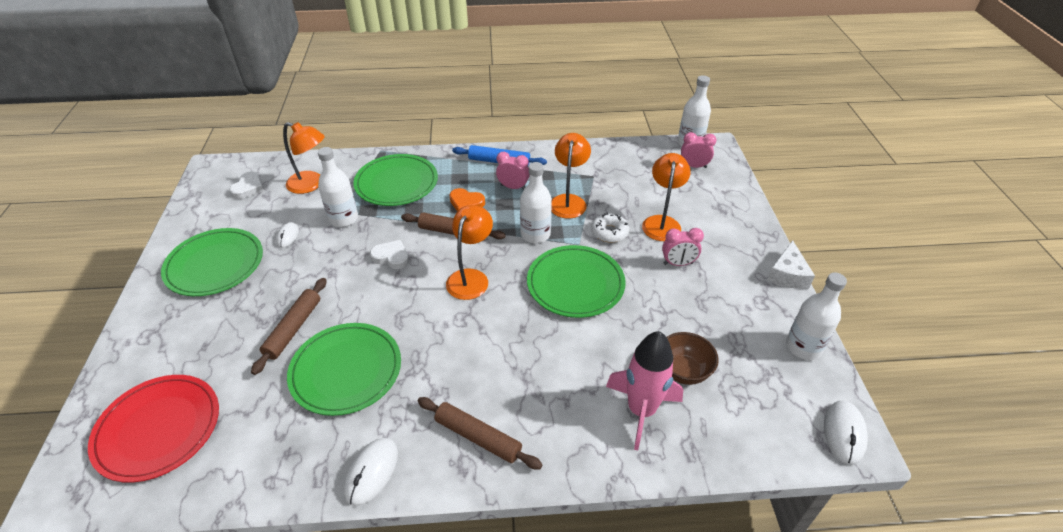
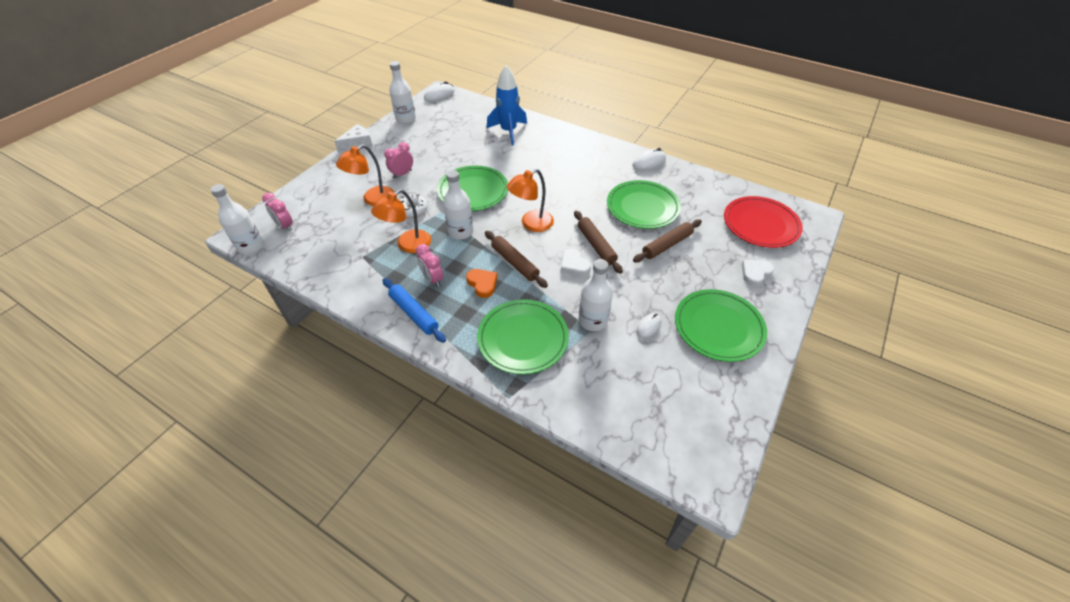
camera: 145 degrees left, 5 degrees up
white heart [230,172,264,199] -> white heart moved to [742,260,774,286]
orange lamp [283,122,325,194] -> none
brown rolling pin [418,397,543,470] -> brown rolling pin moved to [574,211,623,274]
pink rocket [606,331,683,450] -> blue rocket [487,66,527,145]
pink clock [662,228,704,266] -> pink clock turned 75 degrees counterclockwise [384,142,413,179]
brown bowl [667,332,719,385] -> none

